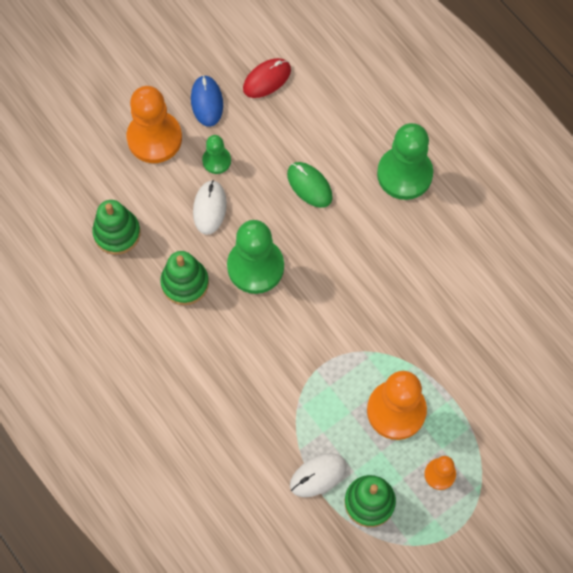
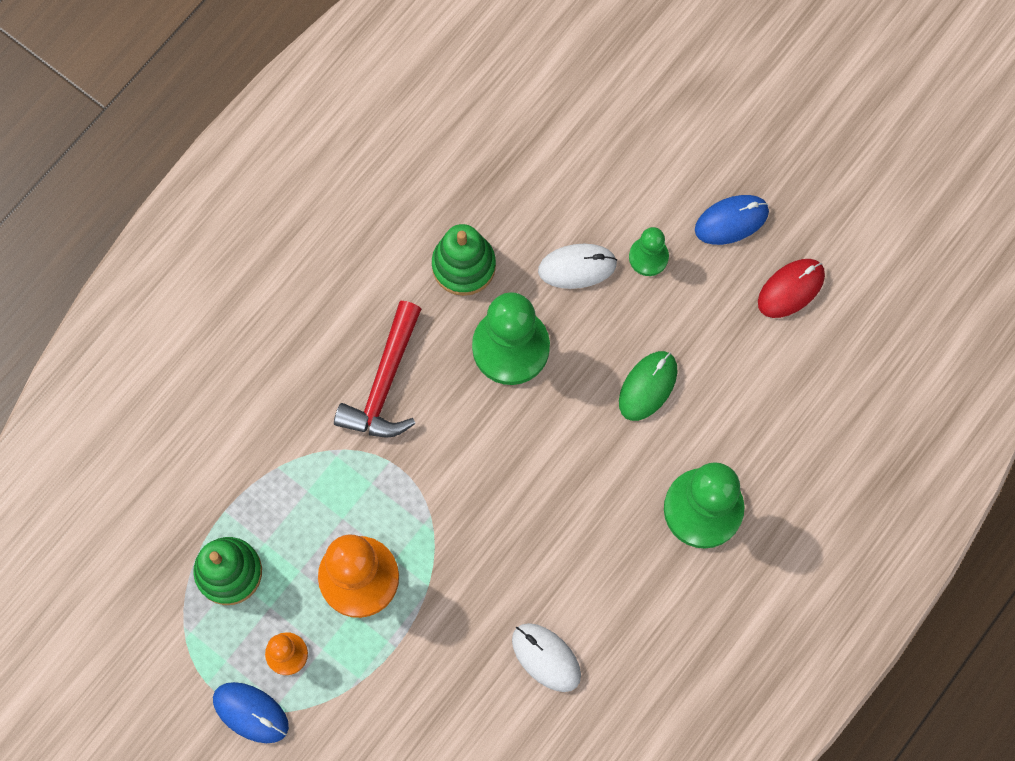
camera: 75 degrees right, 5 degrees up
green stacking toy [92,200,140,255] -> none
orange pawn [127,86,182,163] -> none
red mouse [243,58,291,98] -> red mouse turned 75 degrees counterclockwise [758,259,825,318]
white mouse [290,453,347,497] -> white mouse moved to [512,623,581,692]
none -> blue mouse [213,682,289,743]
none -> red hammer [334,301,421,438]

